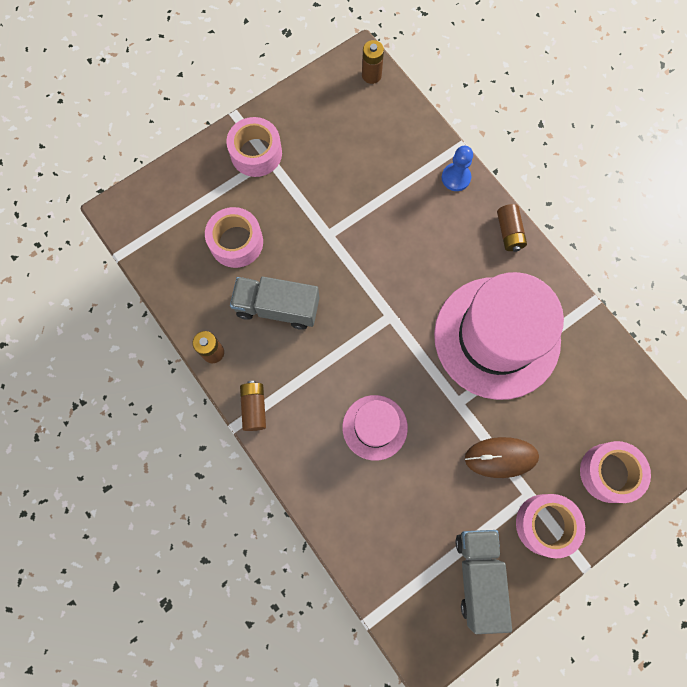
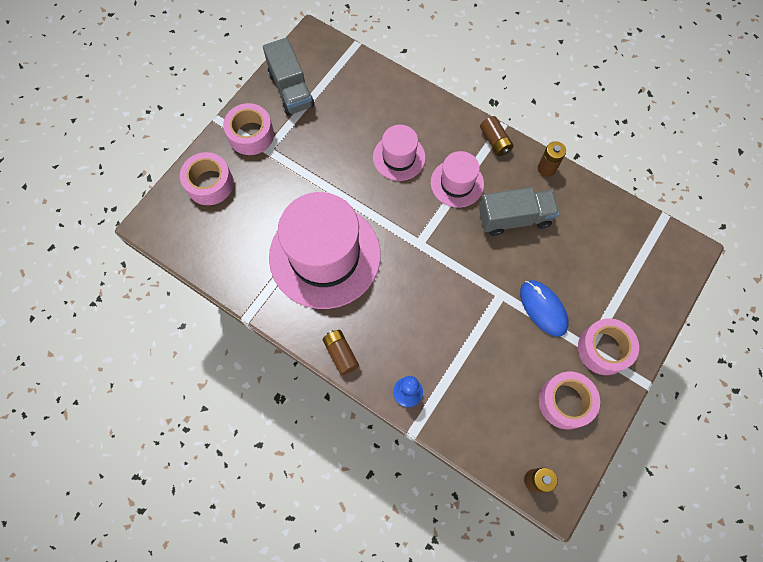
camera: 160 degrees right, 5 degrees down
pink tape [205,207,263,268] -> pink tape moved to [539,372,600,429]
brown mouse [465,437,539,478] -> none
none -> pink hat [431,151,484,208]
none -> blue mouse [520,280,569,337]

